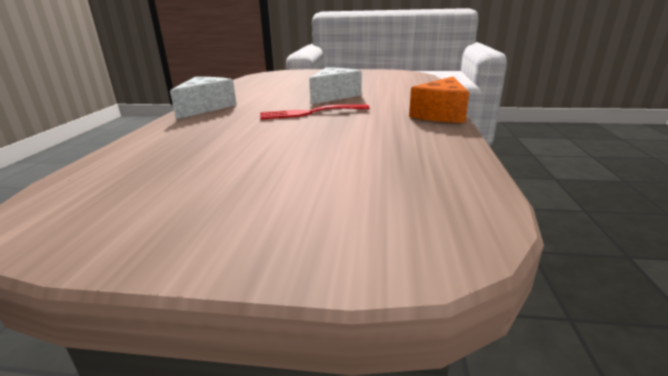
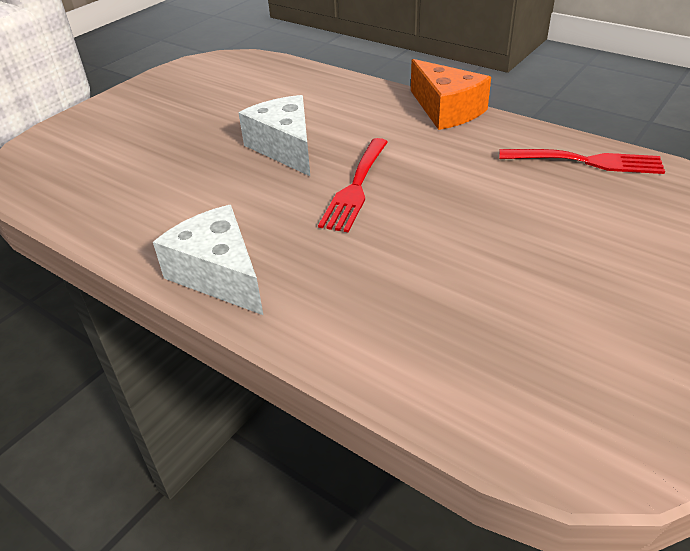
camera: 60 degrees left, 15 degrees up
none -> red fork [499,149,665,174]

